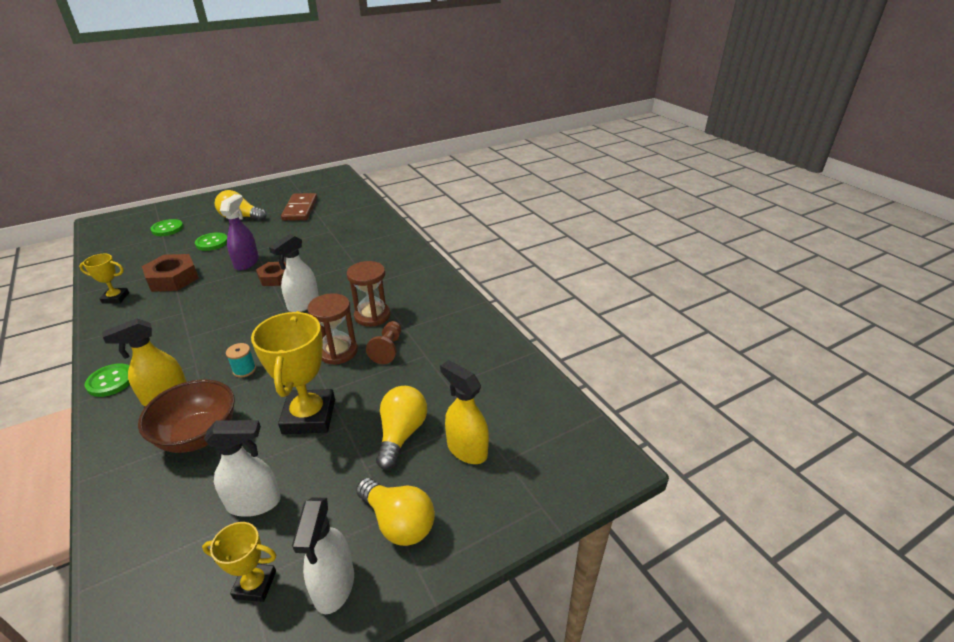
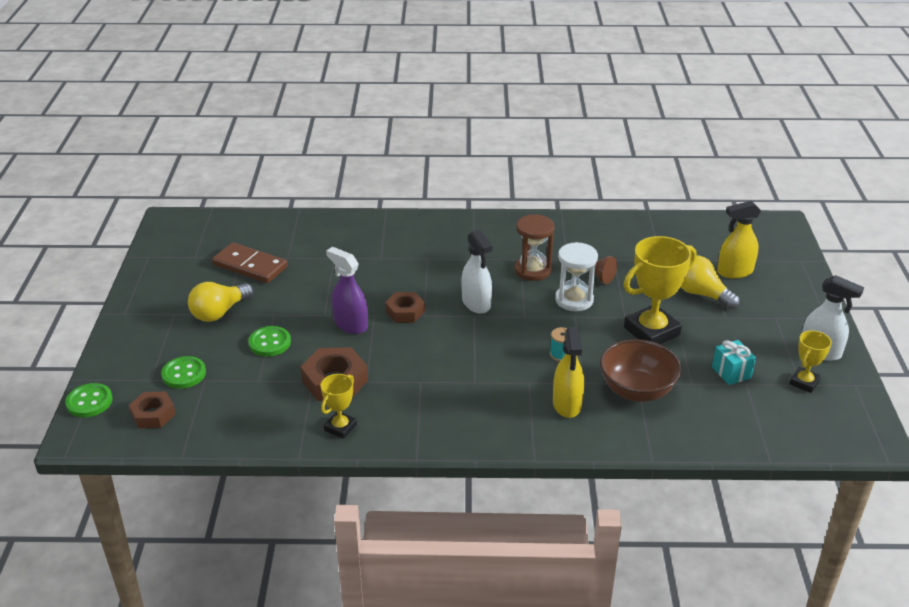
camera: 60 degrees left, 0 degrees up
green button [85,363,130,397] -> green button moved to [65,383,113,417]
white spray bottle [204,420,281,517] -> turquoise gift [712,340,756,385]
yellow trophy [251,311,335,434] -> yellow trophy turned 60 degrees counterclockwise [623,236,696,344]
brown hourglass [307,293,358,365] -> white hourglass [555,242,598,311]
yellow light bulb [356,478,435,546] -> none
none -> brown nut [129,392,176,428]

